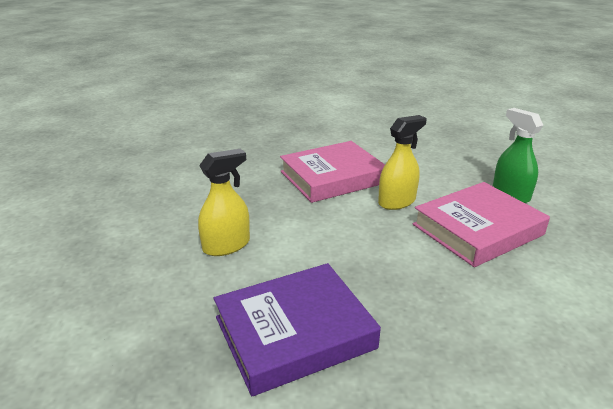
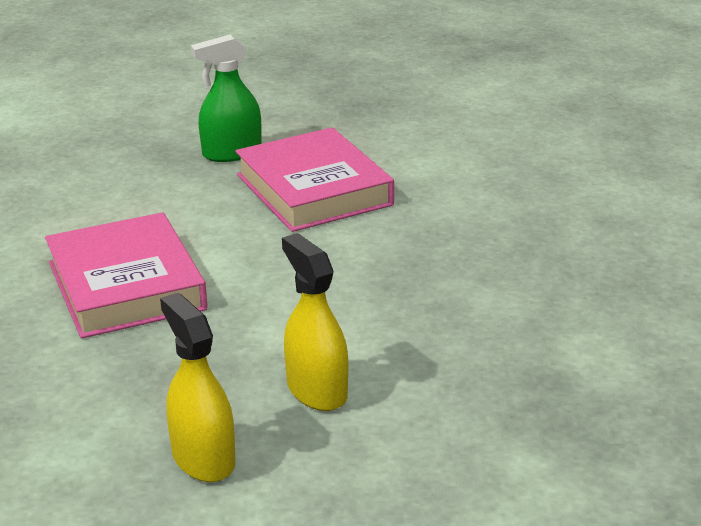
camera: 85 degrees left, 0 degrees up
purple book [214,263,381,396] -> none
yellow spray bottle [378,115,427,210] -> yellow spray bottle moved to [160,293,236,482]

